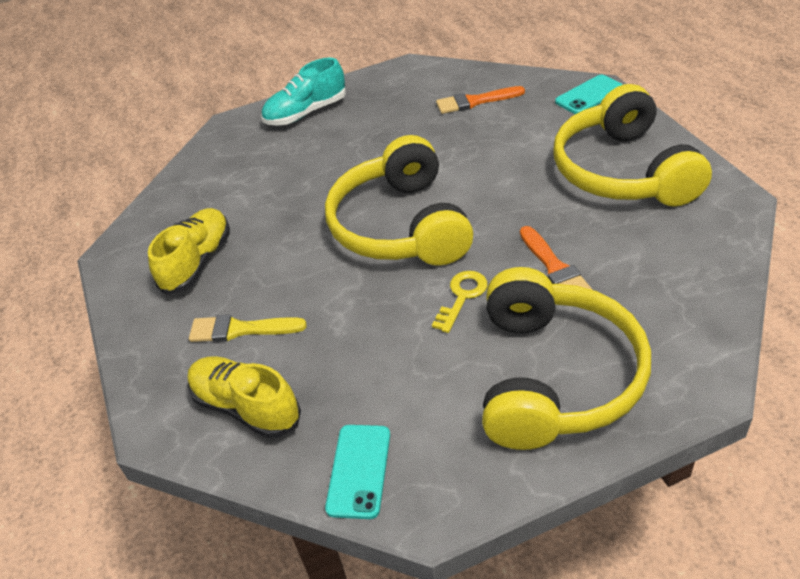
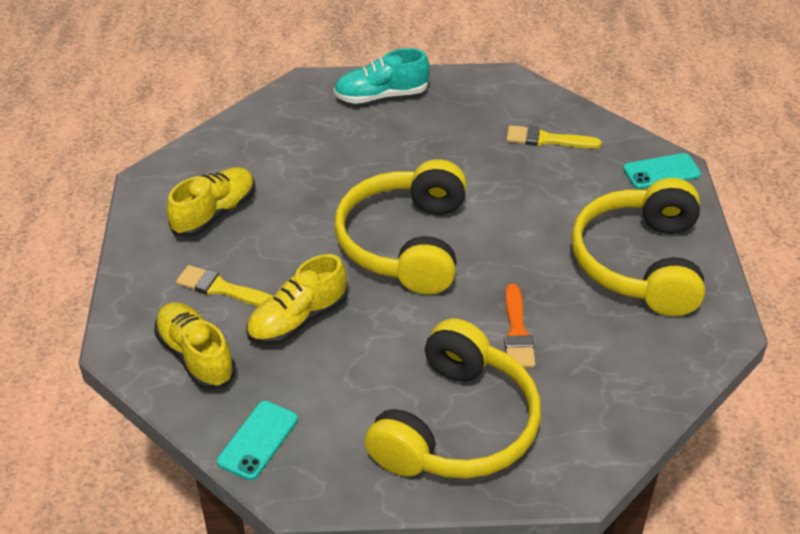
camera: 15 degrees right, 0 degrees up
yellow key [432,271,487,333] -> none
orange brush [436,86,525,114] -> yellow brush [506,125,601,149]
none -> yellow shoe [246,254,348,345]

